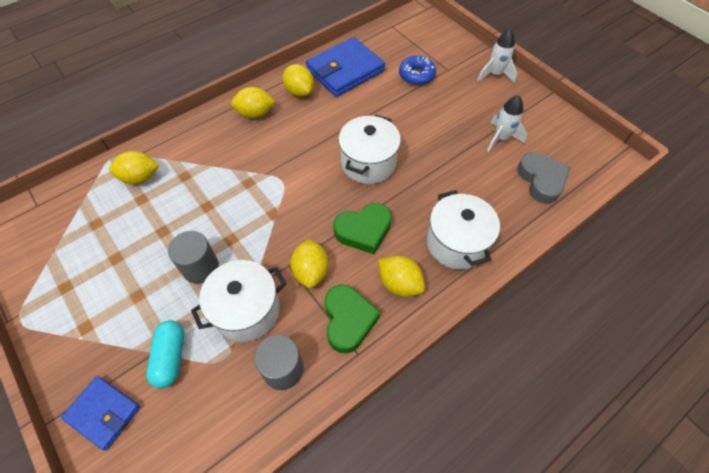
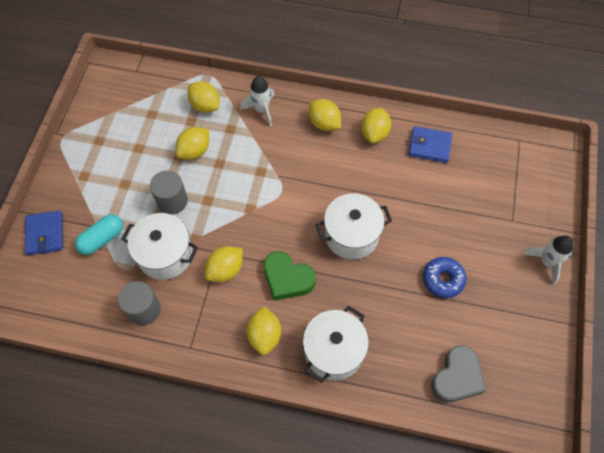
camera: 50 degrees right, 5 degrees up
blue wallet [306,37,385,97] -> blue wallet [409,126,452,163], size x0.60
green heart [324,285,380,353] -> none
blue donut [399,56,436,85] -> blue donut moved to [423,257,467,298]
white rocket [487,95,527,152] -> white rocket moved to [240,76,275,127]
none -> yellow lemon [175,127,209,160]

